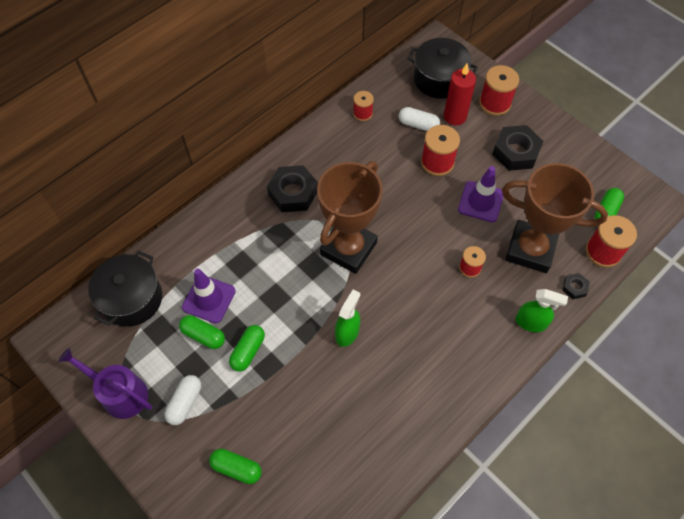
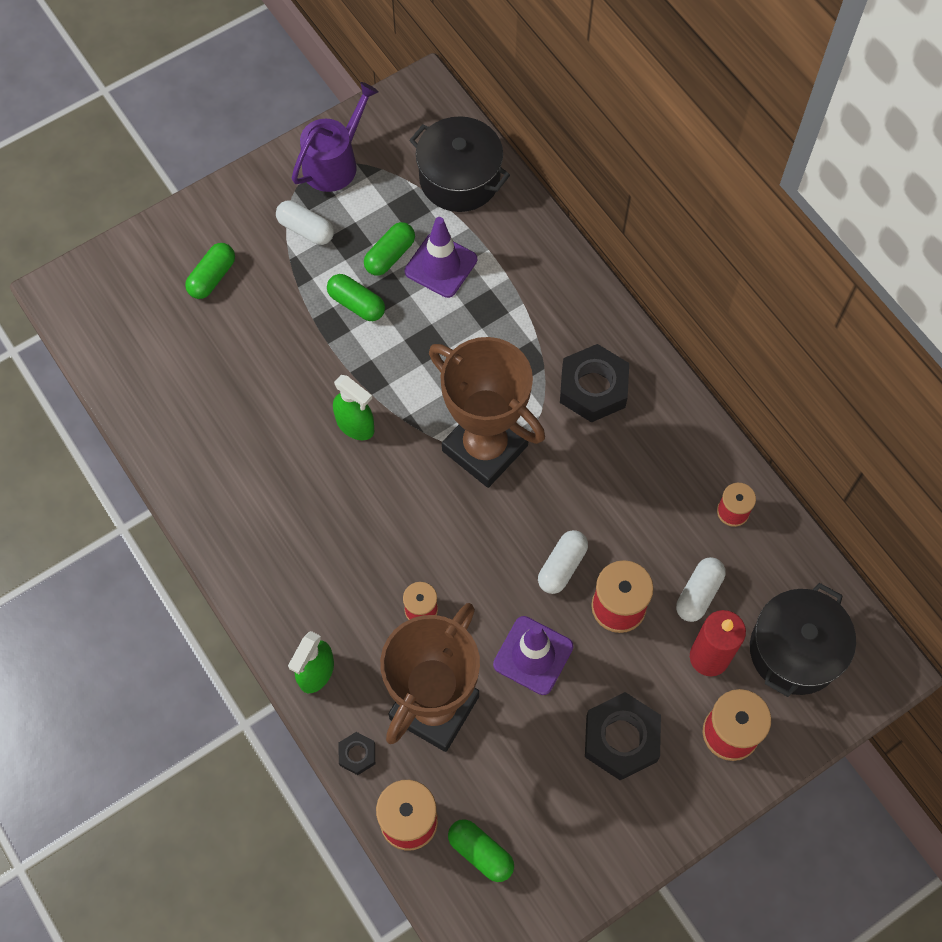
camera: 100 degrees right, 5 degrees up
none -> white capsule [538,530,588,594]

